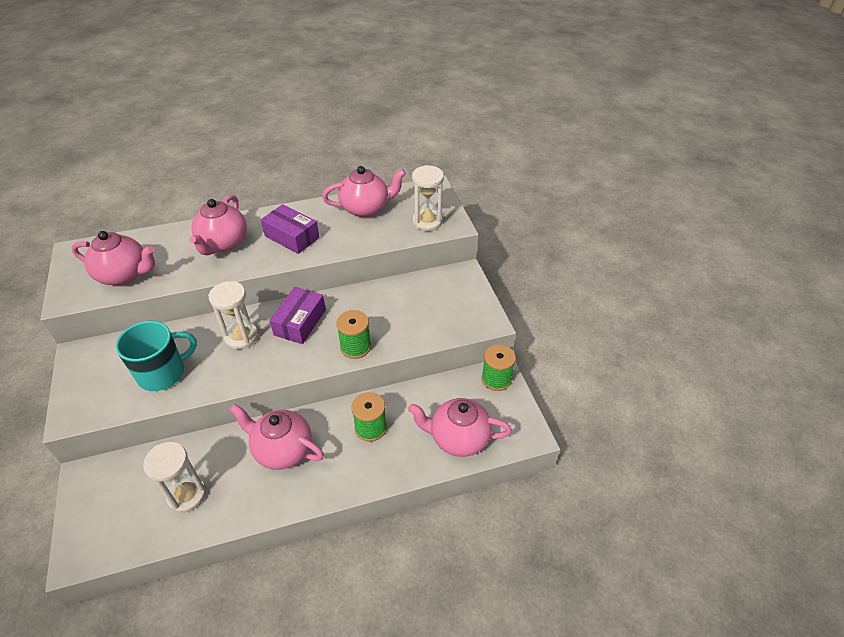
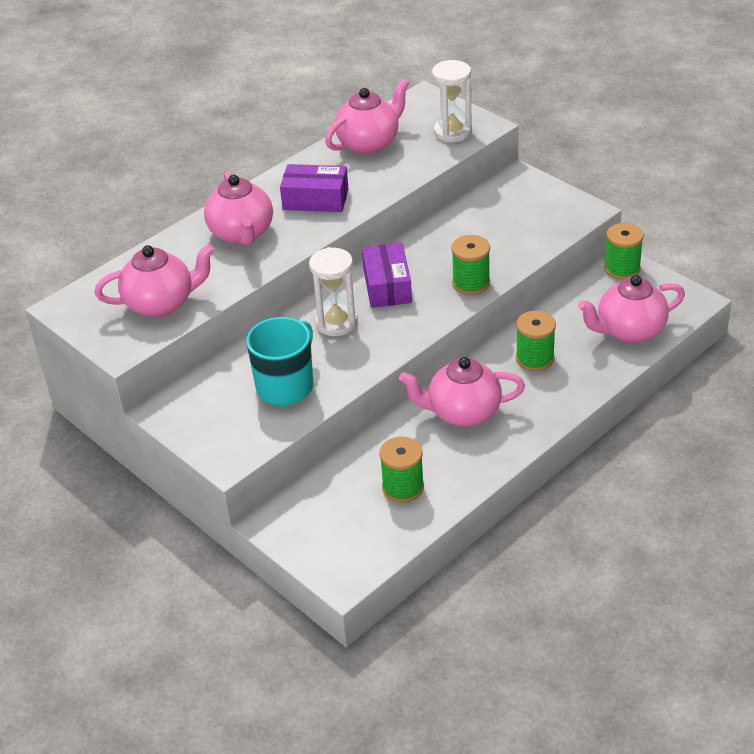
camera: 25 degrees left, 5 degrees down
white hourglass [143,442,207,513] -> green spool [380,437,424,502]

